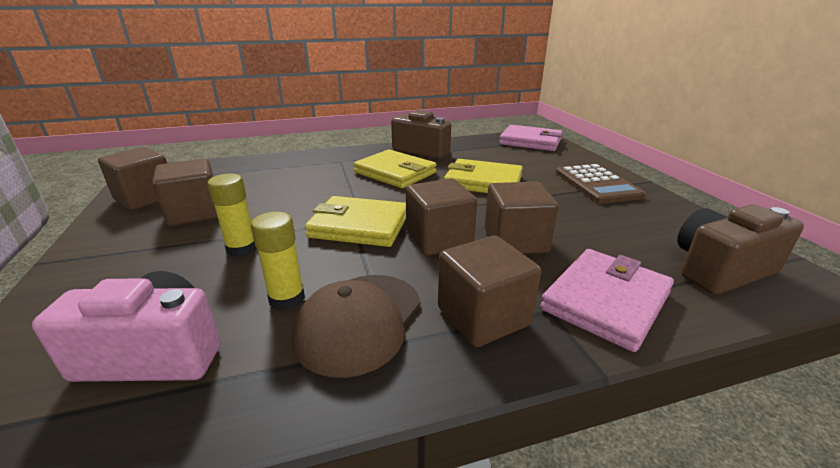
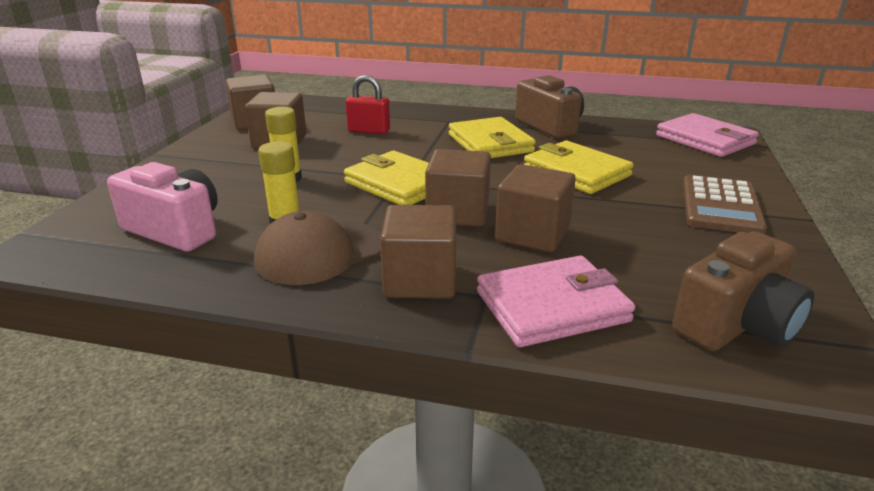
camera: 30 degrees right, 0 degrees up
brown camera [677,204,804,295] -> brown camera turned 135 degrees clockwise [672,231,814,351]
none -> red padlock [346,75,390,134]

